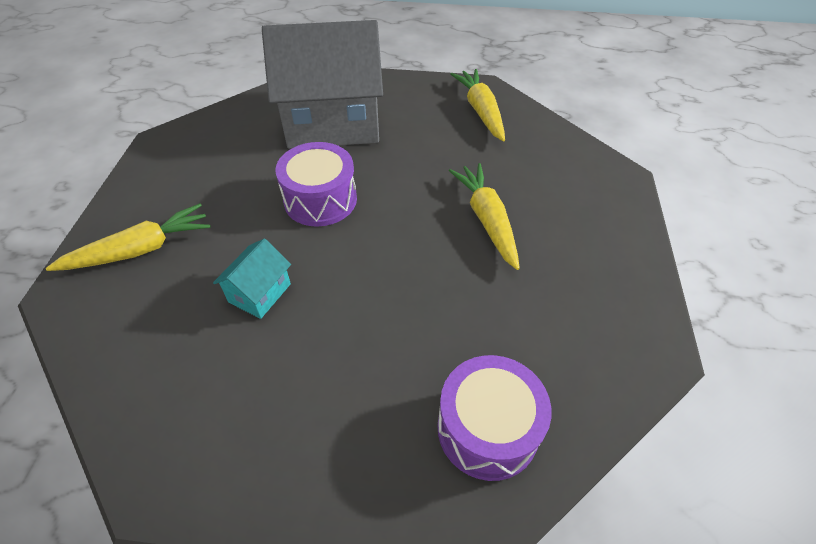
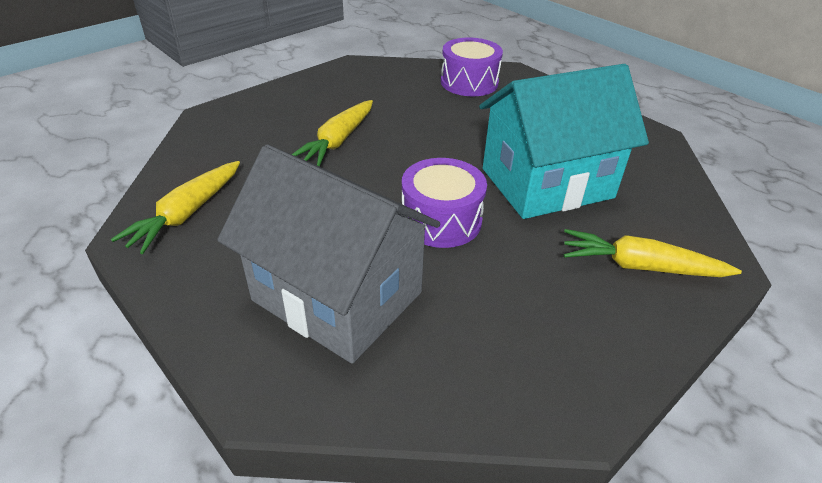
camera: 140 degrees left, 10 degrees down
turquoise house [213,239,291,319] -> turquoise house [479,64,649,219], size x2.41

